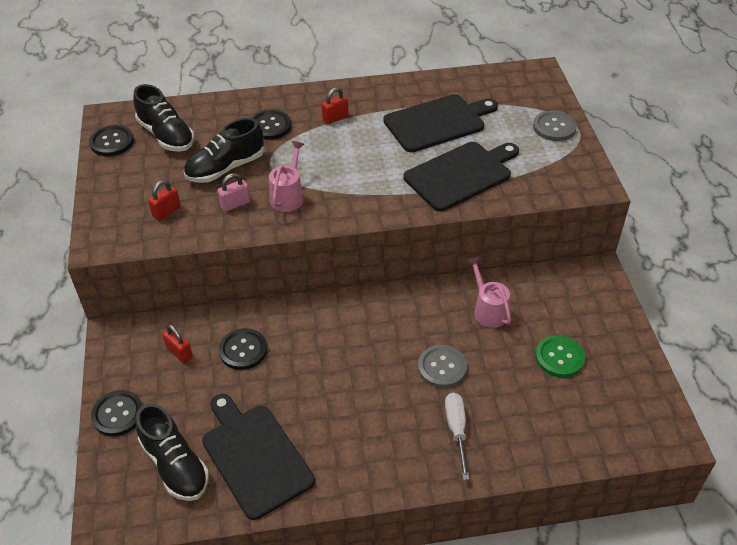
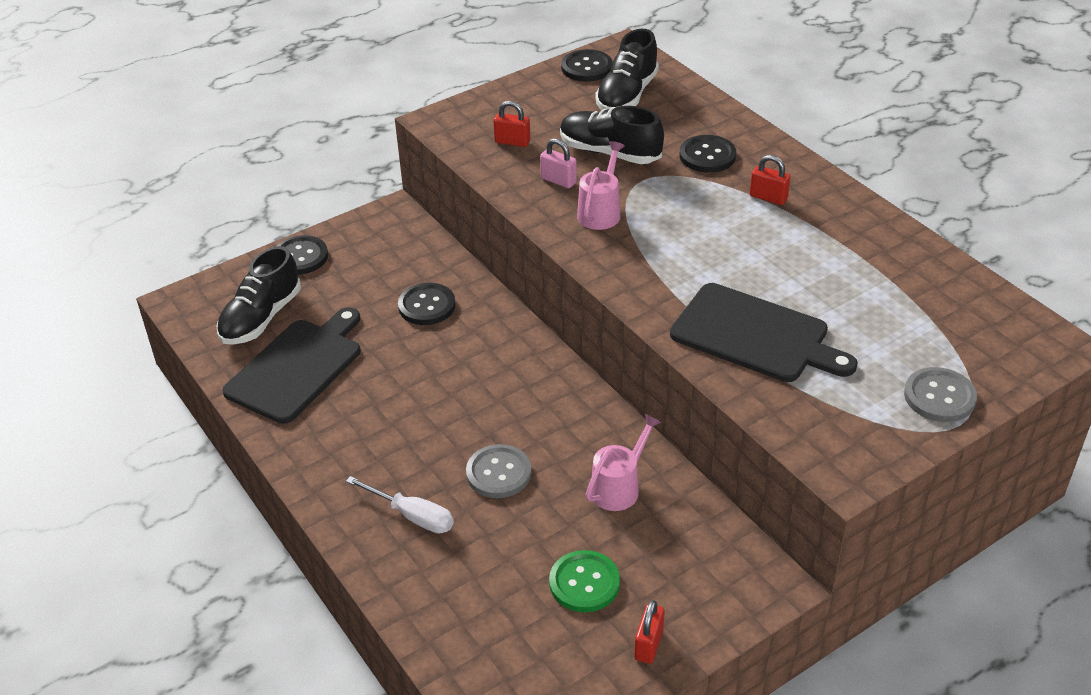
camera: 65 degrees right, 5 degrees down
red padlock [163,325,193,363] -> red padlock moved to [634,600,665,664]
pink watering can [269,141,304,212] -> pink watering can turned 60 degrees counterclockwise [577,141,625,230]
black cutting board [383,94,498,153] -> none
white screwdriver [445,393,470,480] -> white screwdriver turned 60 degrees clockwise [346,476,454,534]

